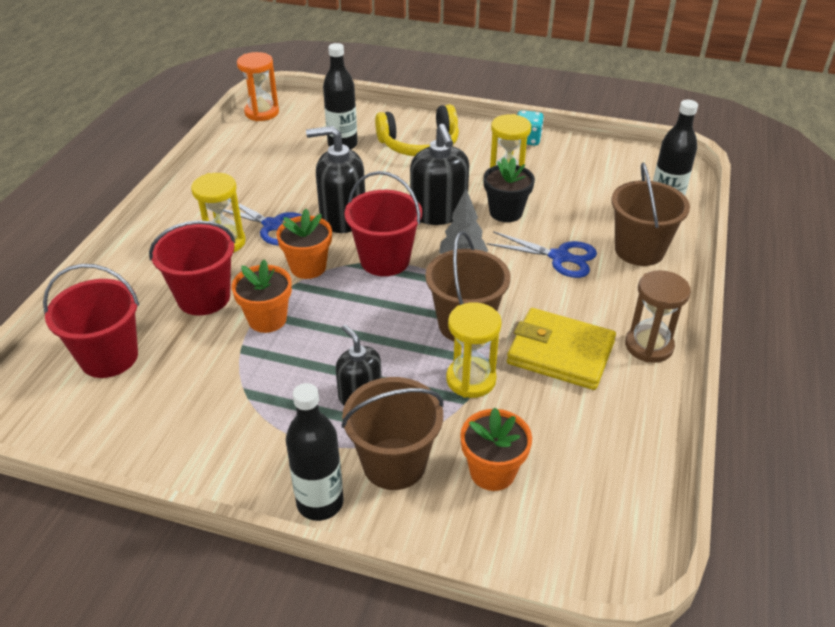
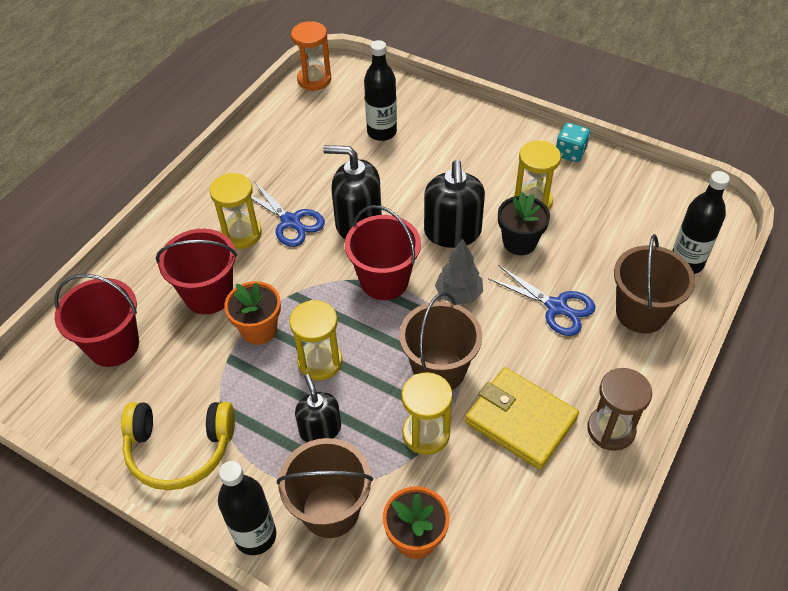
camera: 15 degrees right, 10 degrees up
orange flower pot [276,209,332,279] -> none
yellow headphones [375,104,459,156] -> yellow headphones moved to [121,402,235,490]
none -> yellow hourglass [289,300,342,380]

